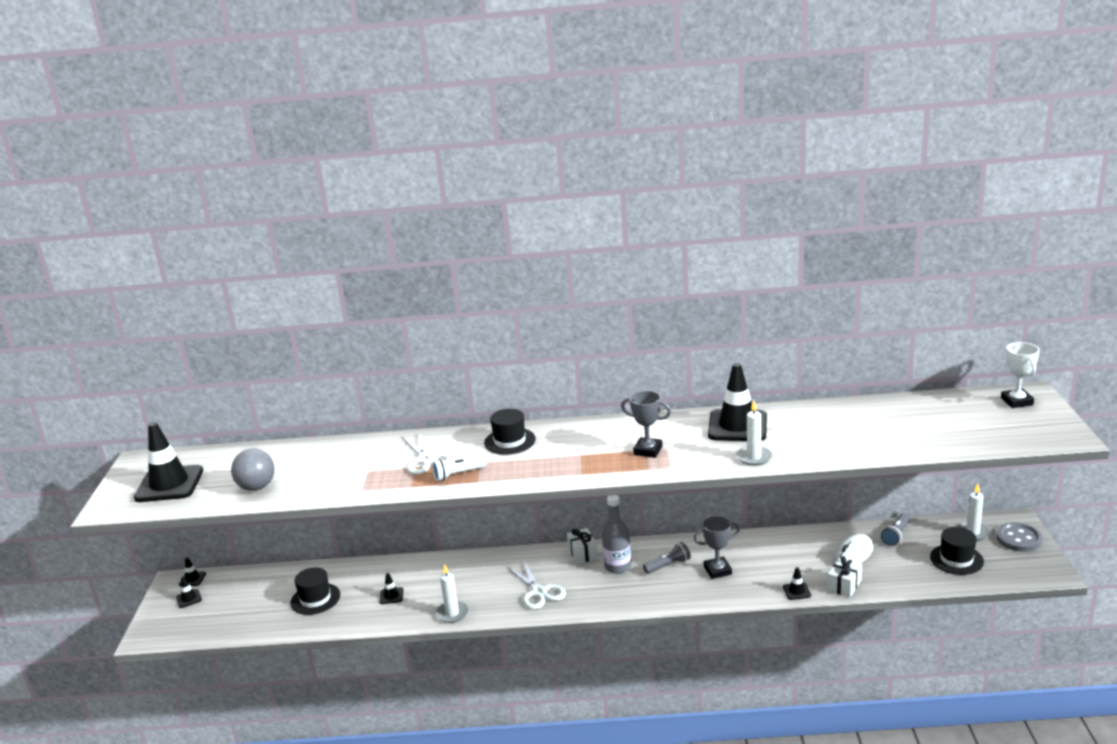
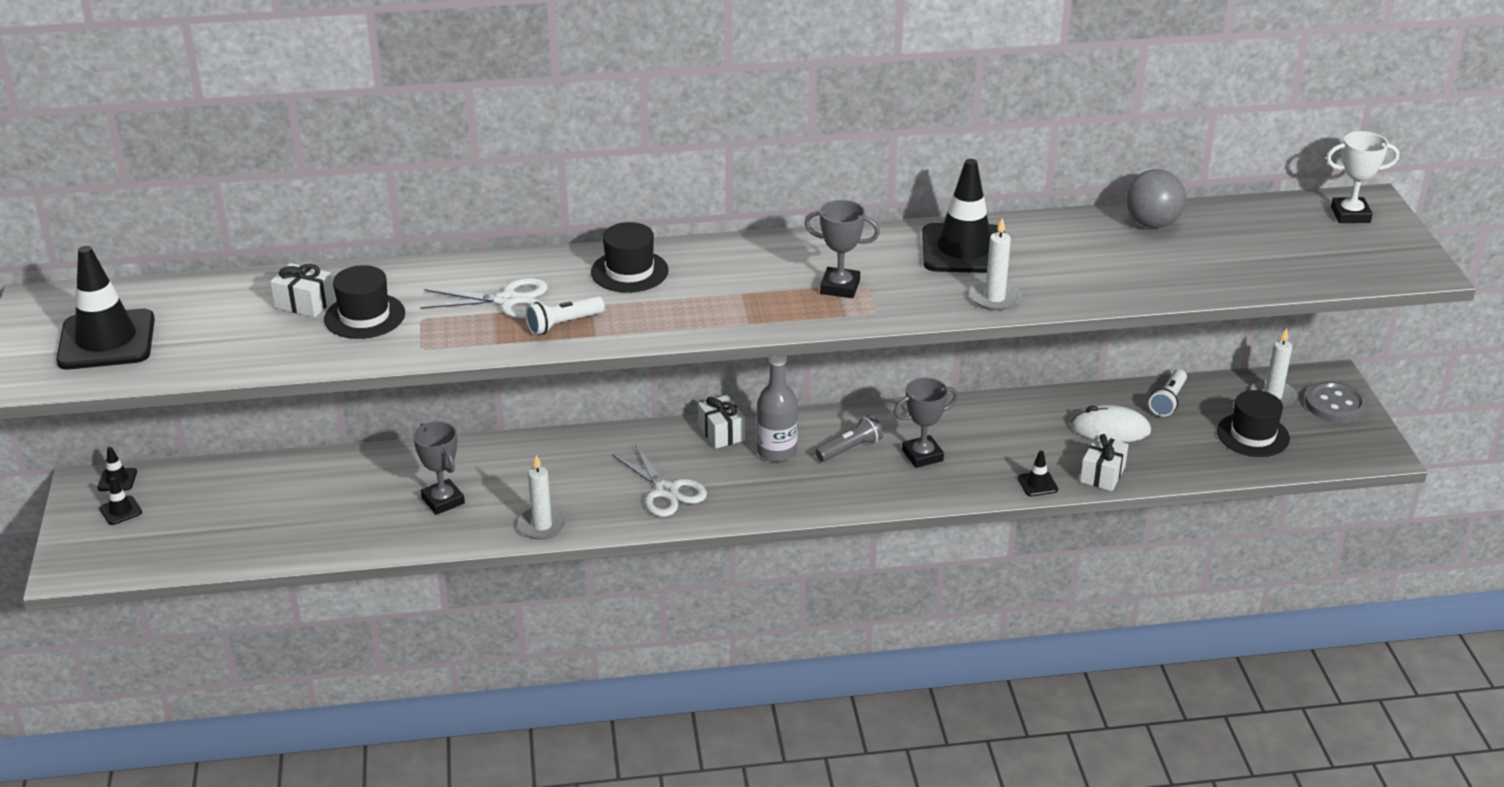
camera: 10 degrees left, 10 degrees up
grey ball [231,449,275,491] -> grey ball moved to [1126,169,1186,228]
black hat [290,567,340,615] -> black hat moved to [324,265,405,339]
black traffic cone [380,573,403,604] -> grey trophy [413,421,465,515]
white scissors [402,433,453,475] -> white scissors turned 60 degrees counterclockwise [420,278,548,319]
white mouse [833,534,873,564] -> white mouse turned 60 degrees clockwise [1071,405,1151,442]
grey flashlight [881,513,910,546] -> white flashlight [1149,369,1187,417]
white trophy [1001,342,1039,408] -> white trophy turned 75 degrees counterclockwise [1326,131,1399,223]
none -> white gift [270,263,334,317]

